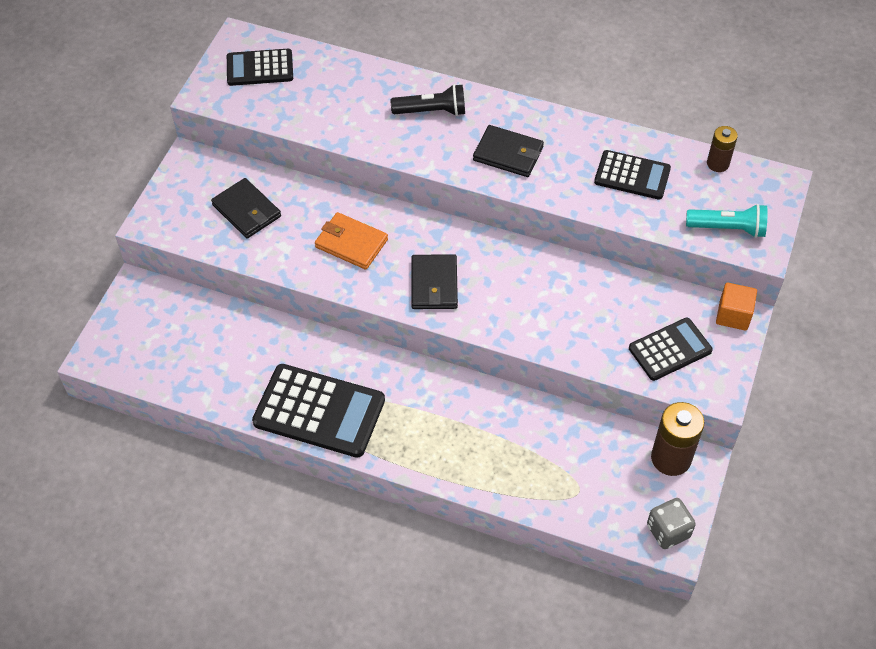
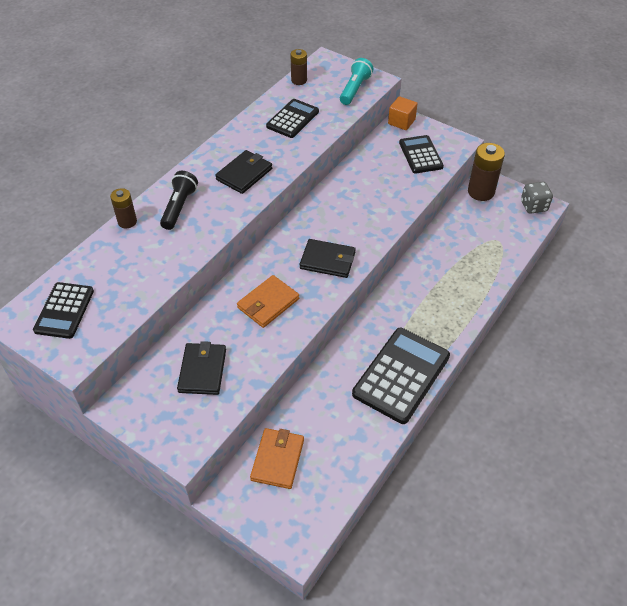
camera: 75 degrees left, 5 degrees down
black wallet [211,178,281,239] -> black wallet turned 60 degrees counterclockwise [177,341,226,395]
none -> brown battery [110,188,137,228]
none -> orange wallet [250,428,304,489]

